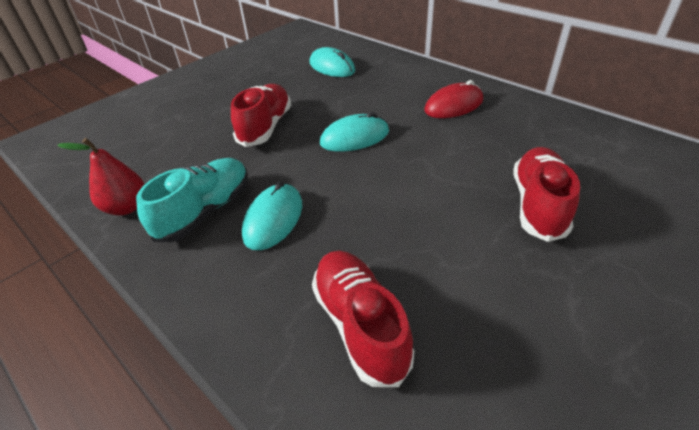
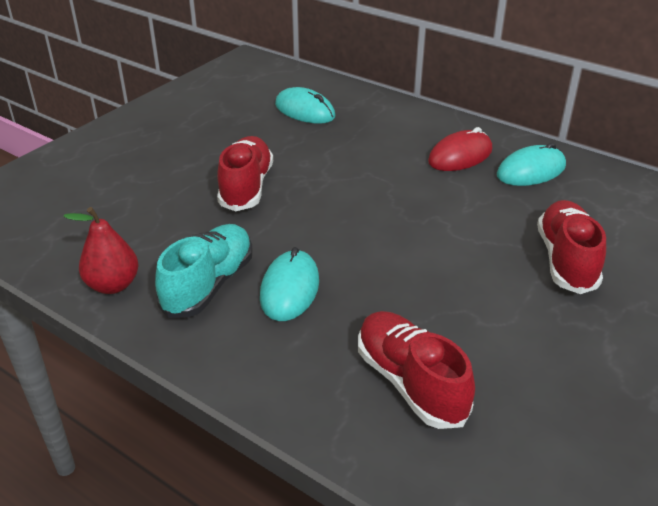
camera: 10 degrees left, 5 degrees down
turquoise mouse [320,112,389,152] -> turquoise mouse moved to [497,143,566,186]

